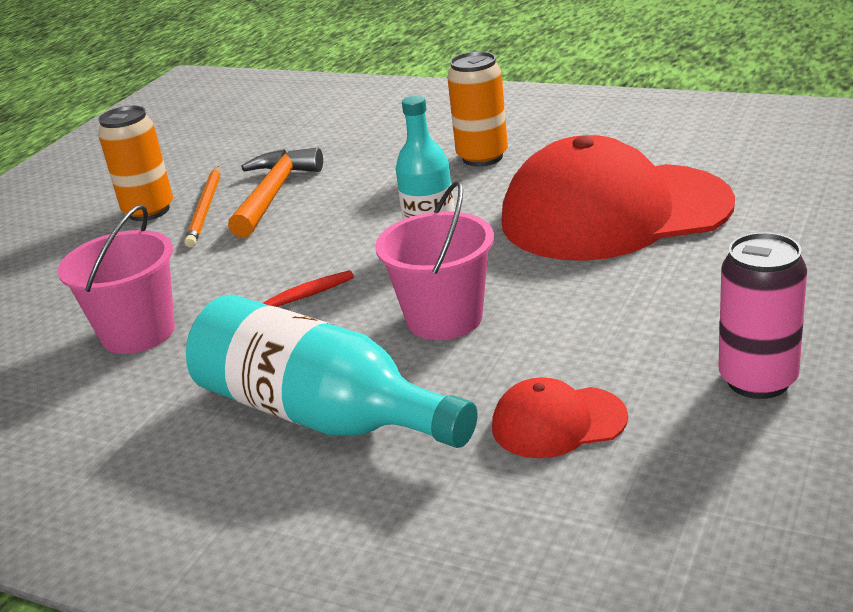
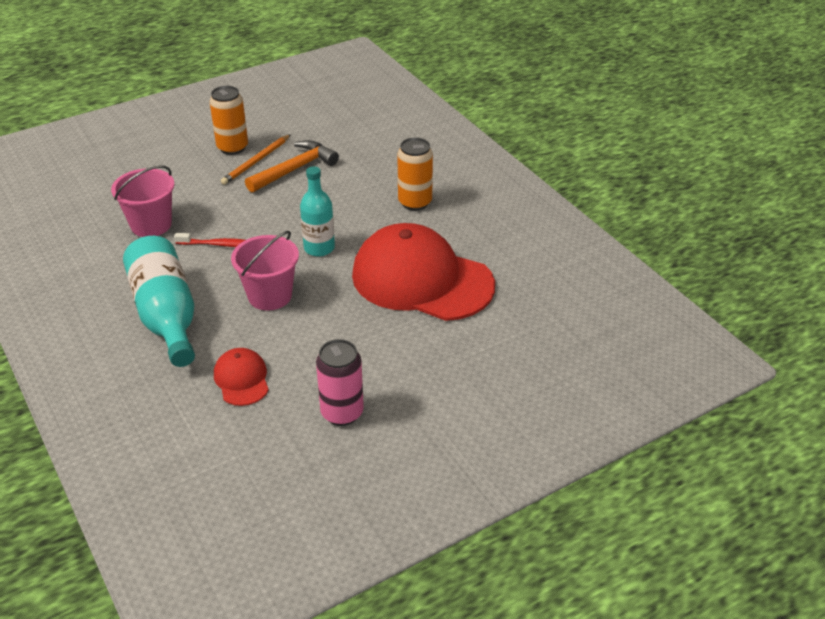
camera: 30 degrees right, 10 degrees up
red cap [492,377,628,458] -> red cap turned 45 degrees clockwise [214,348,269,406]

